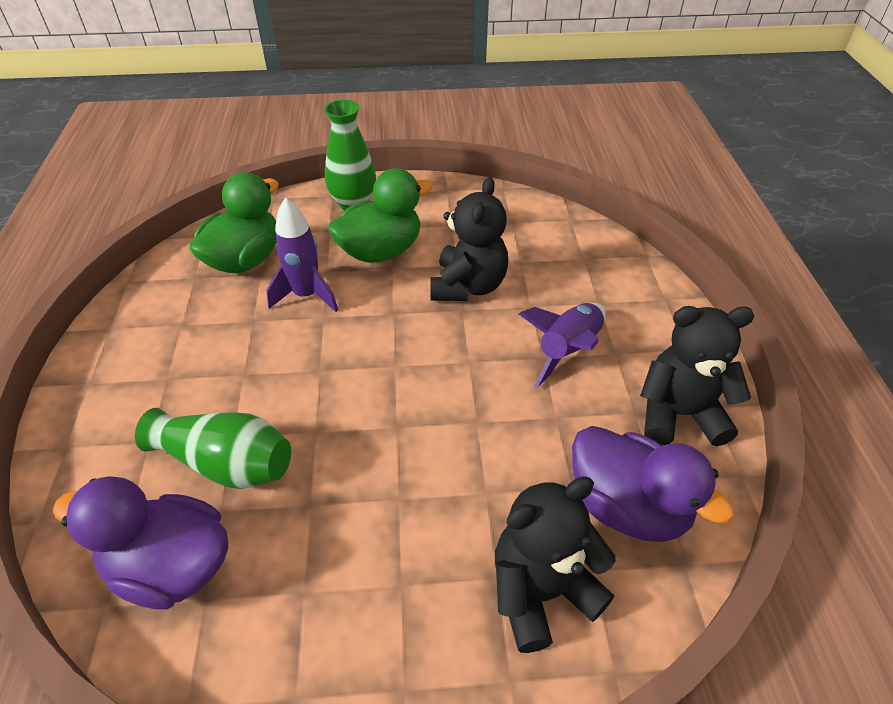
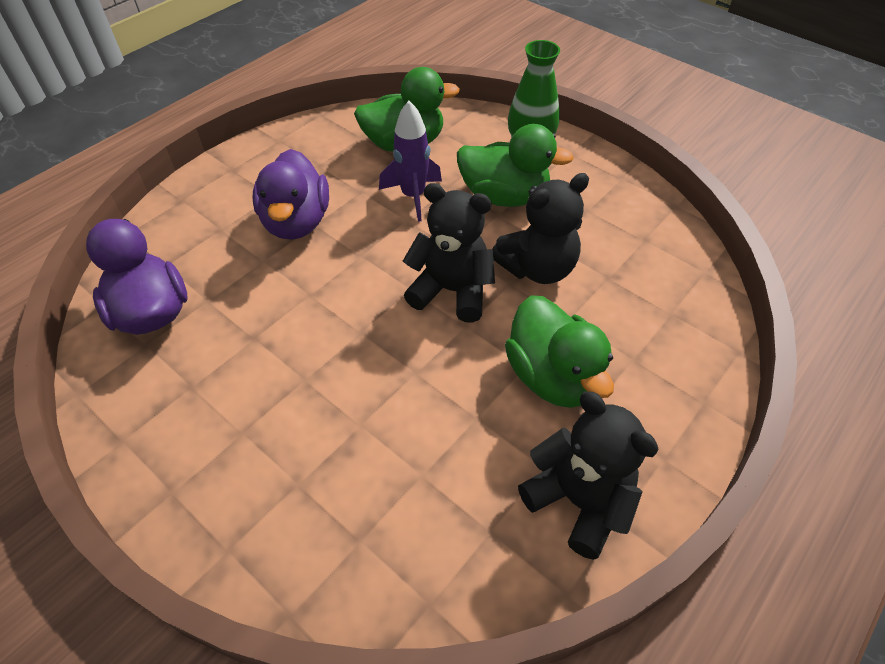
camera: 45 degrees right, 5 degrees up
green vase [135,408,291,489] -> none
black teddy bear [495,476,616,653] -> black teddy bear moved to [403,183,495,323]
purple rocket [519,303,606,388] -> green duck [505,295,614,408]
purple duck [572,426,735,542] -> purple duck moved to [252,149,329,240]

